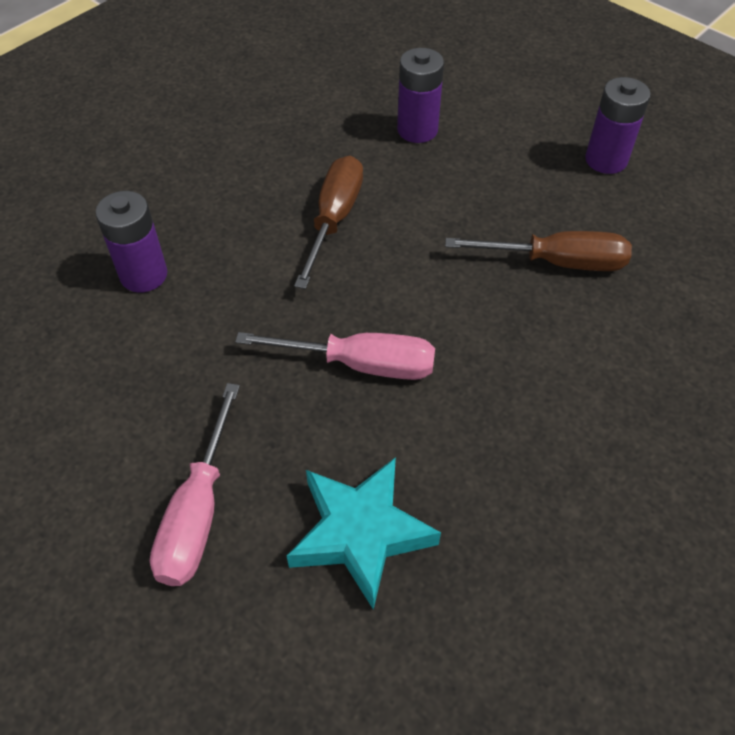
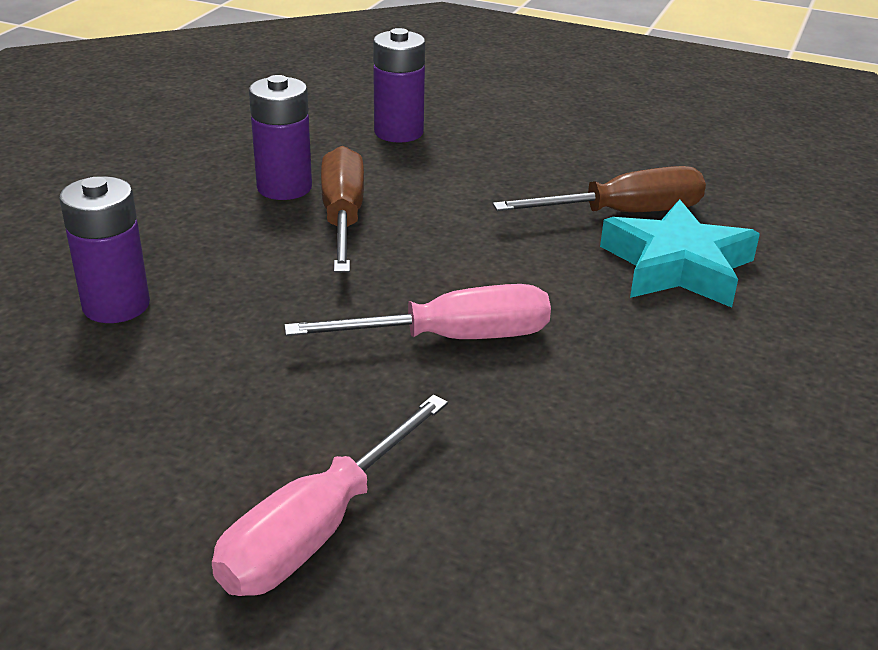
camera: 20 degrees left, 20 degrees down
pink screwdriver [150,383,240,586] -> pink screwdriver turned 45 degrees clockwise [212,395,448,596]
turquoise star [287,457,441,610] -> turquoise star moved to [600,199,760,308]
purple battery [585,77,651,174] -> purple battery moved to [249,75,312,200]

